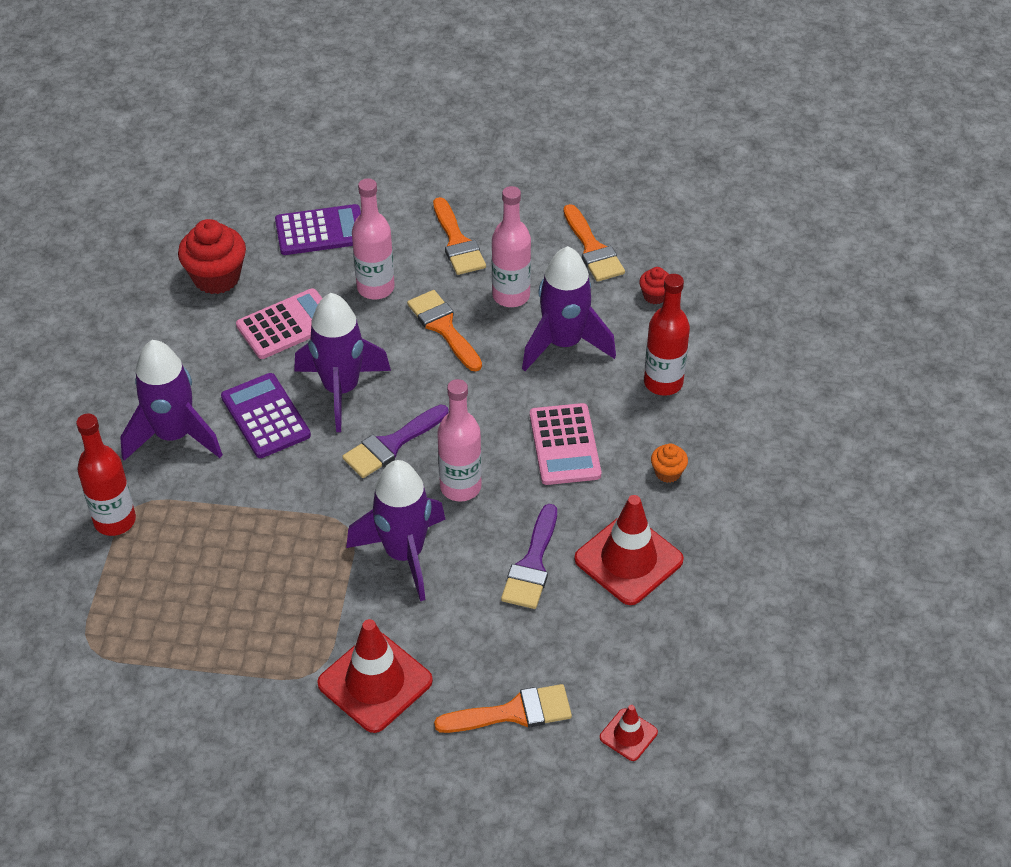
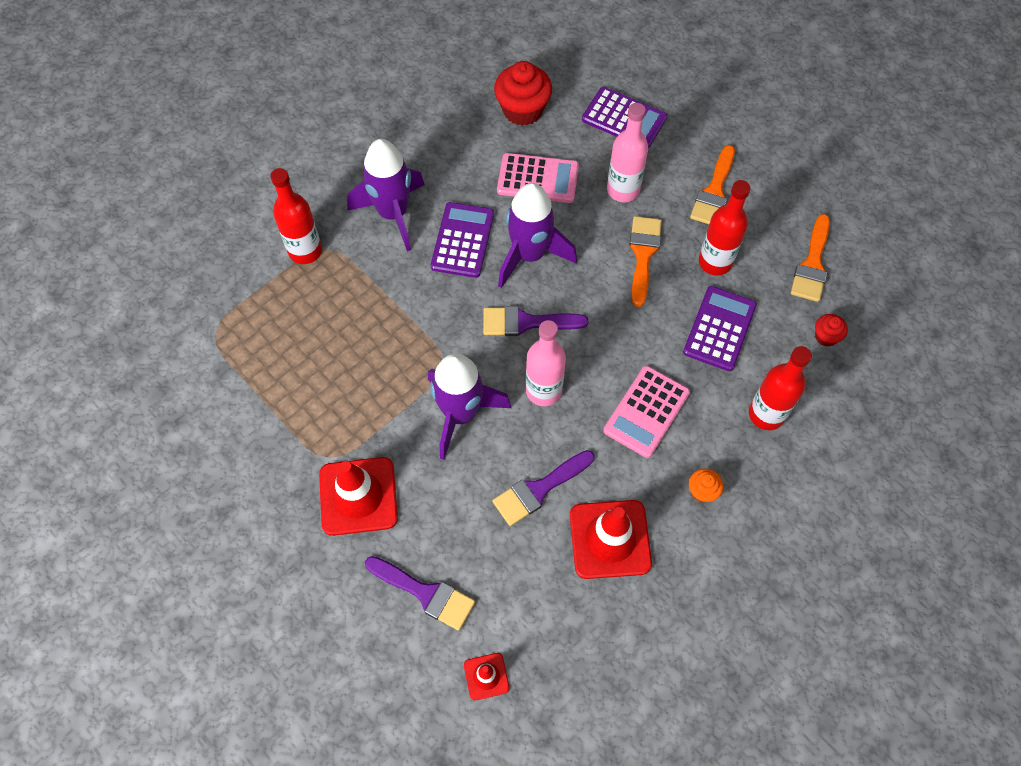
camera: 40 degrees right, 15 degrees up
orange brush [434,684,572,733] -> purple brush [365,556,475,631]
pink bottle [492,186,531,307] -> red bottle [699,180,750,275]
purple rocket [522,246,616,371] -> purple calculator [683,286,757,371]

